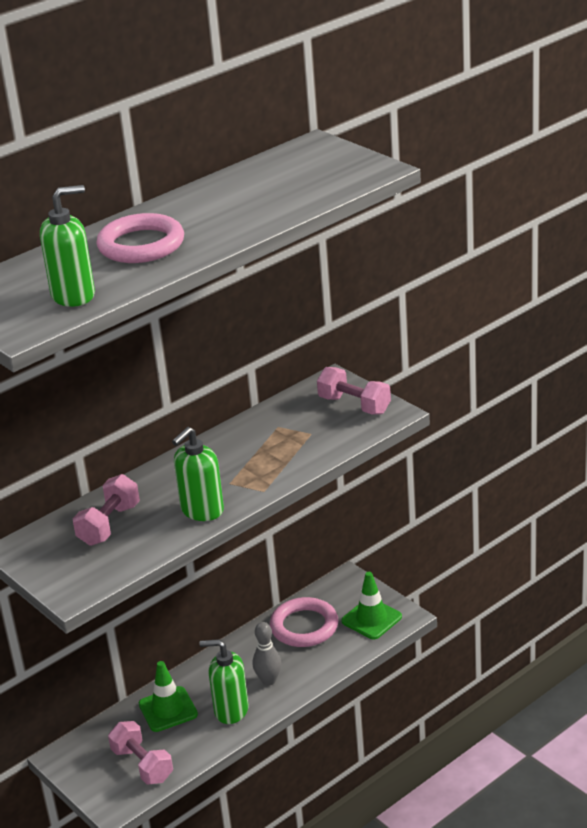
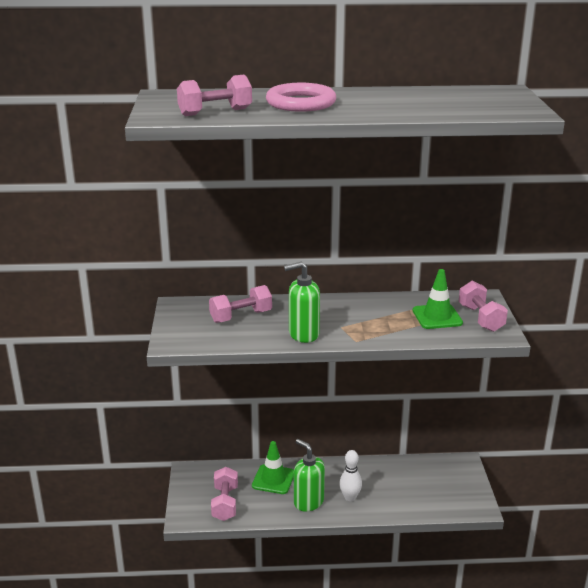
camera: 35 degrees right, 5 degrees down
green soap dispenser [40,185,95,307] -> pink dumbbell [177,75,252,116]
grey bowling pin [253,622,281,686] -> white bowling pin [339,450,362,501]
pink ring [270,597,338,647] -> none
green traffic cone [341,572,402,639] -> green traffic cone moved to [413,269,463,329]

